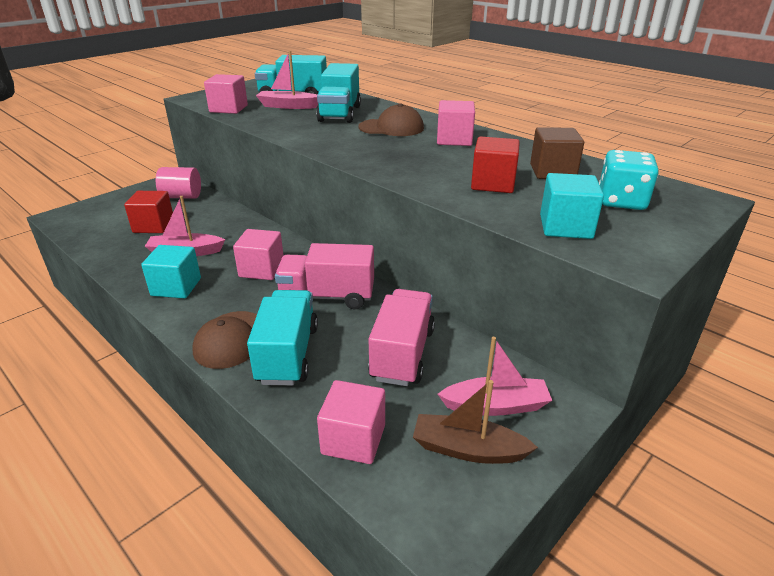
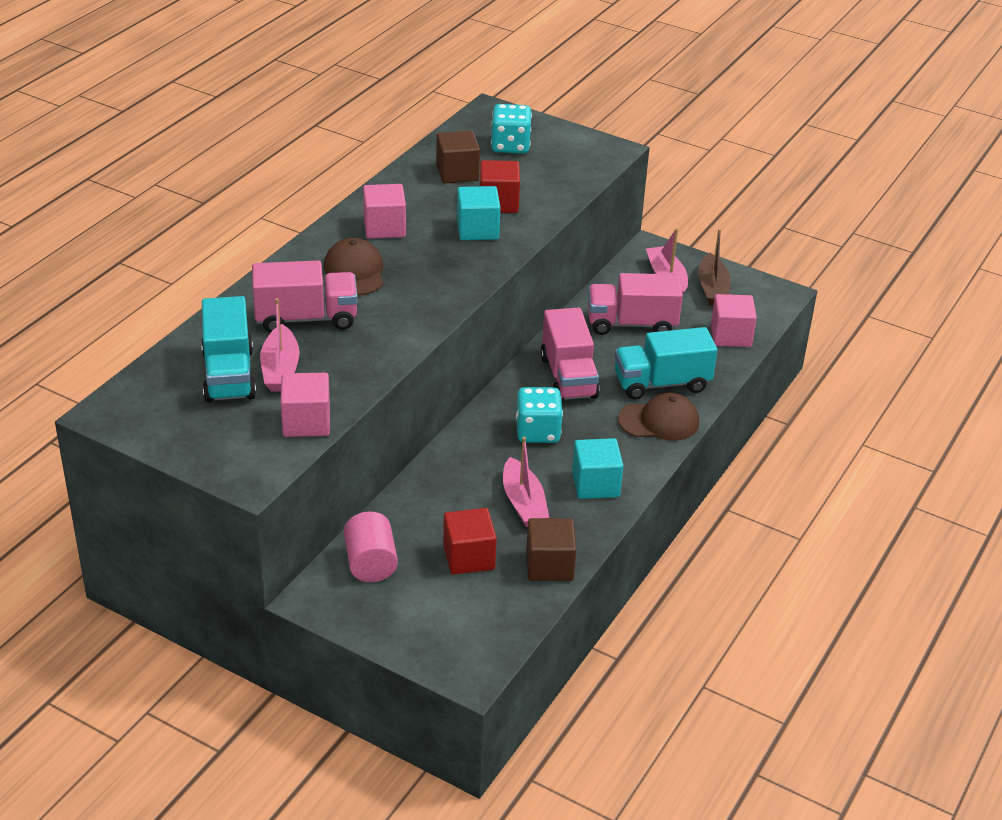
camera: 105 degrees left, 5 degrees up
pink cube [233,229,284,280] -> turquoise dice [516,387,563,443]
turquoise truck [316,63,361,123] -> pink truck [252,260,358,333]
turquoise cube [540,173,604,239] -> turquoise cube moved to [457,186,500,240]
none -> brown cube [526,518,577,581]

